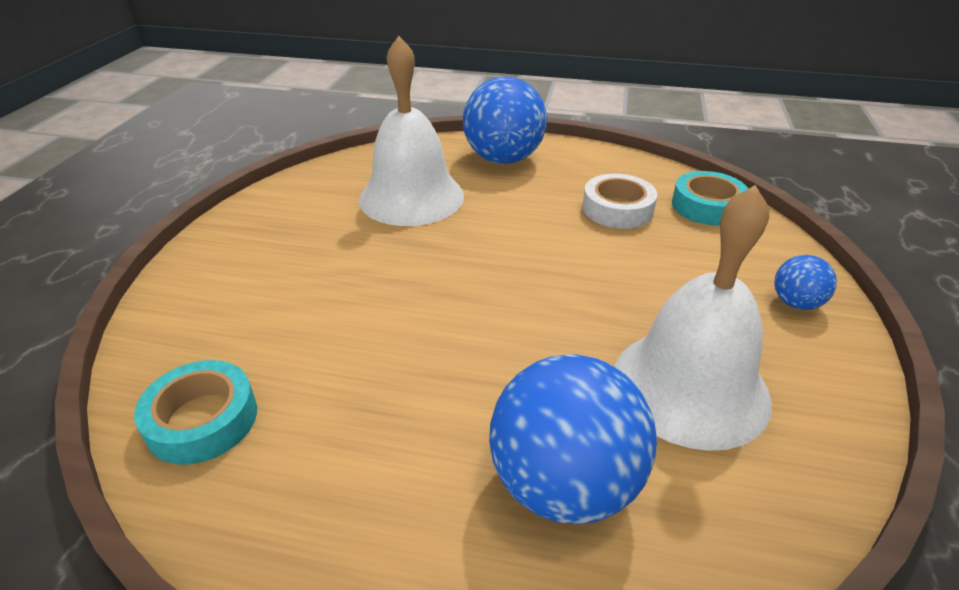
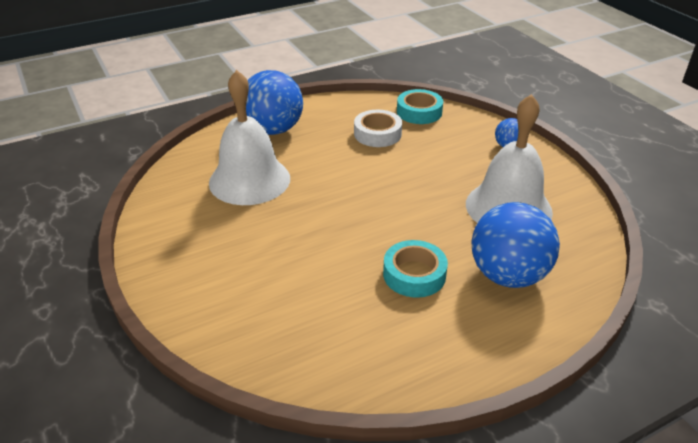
camera: 40 degrees left, 0 degrees up
turquoise tape [134,360,257,465] -> turquoise tape moved to [383,240,448,298]

